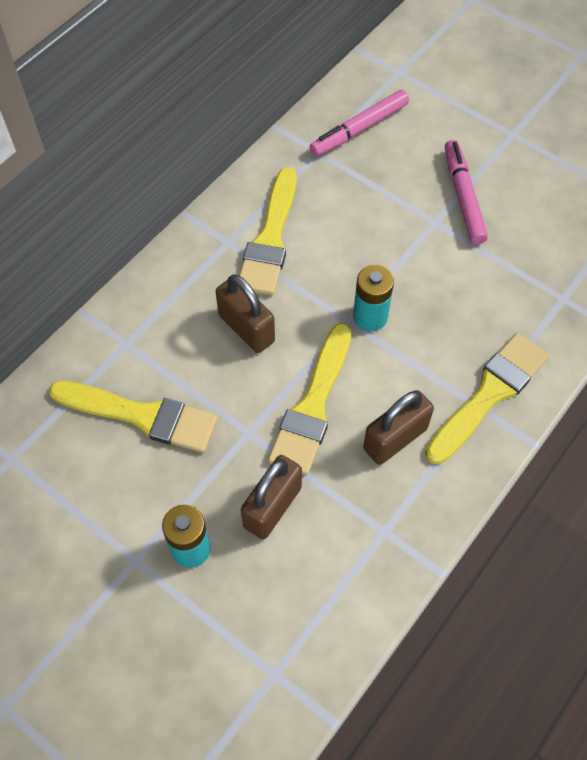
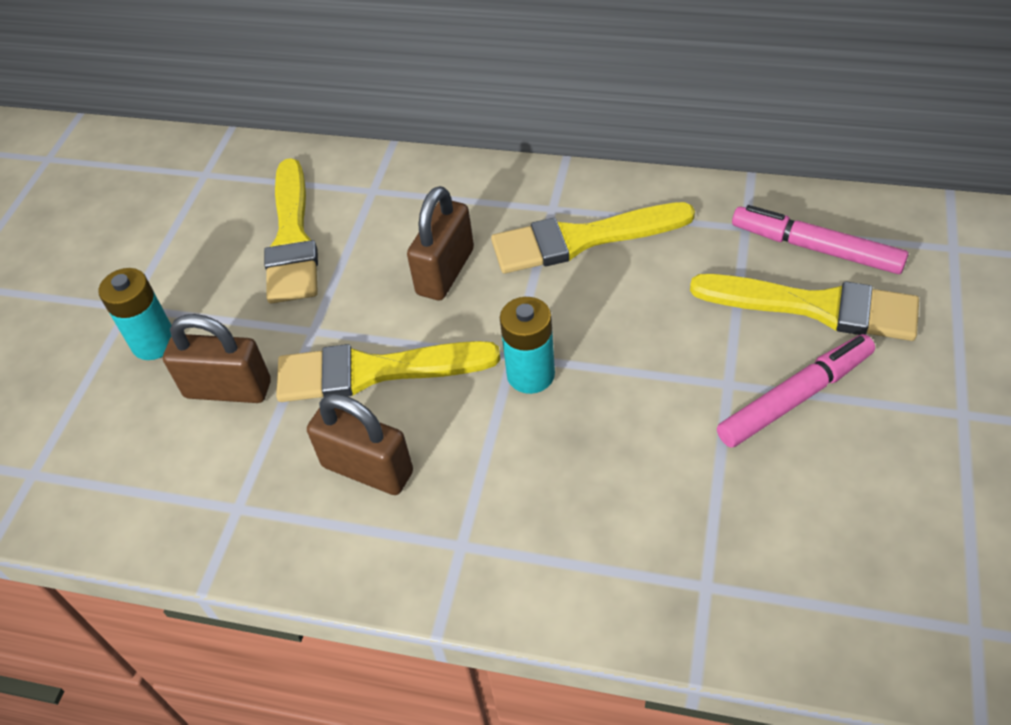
camera: 70 degrees right, 10 degrees down
yellow brush [425,333,549,464] -> yellow brush moved to [690,274,919,341]

